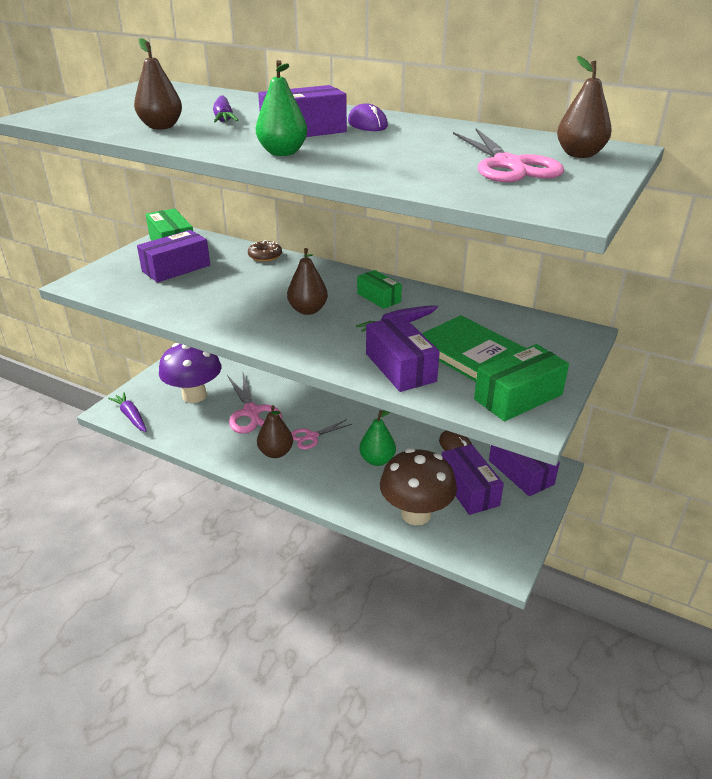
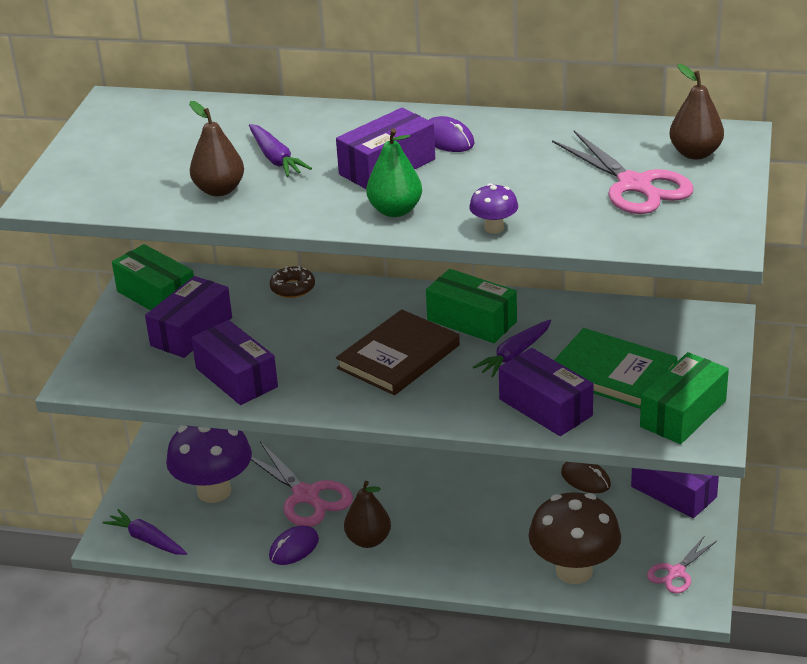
camera: 15 degrees left, 0 degrees up
brown pear [287,248,328,315] -> brown book [336,309,460,395]
pink scissors [291,419,352,450] -> pink scissors moved to [647,535,717,593]
green box [357,270,402,309] -> green box [426,269,517,343], size x1.54
green pear [359,410,396,466] -> none
purple box [442,444,504,515] -> purple box moved to [191,320,278,405]
none -> purple mouse [269,526,319,565]
none -> purple mushroom [469,183,518,234]

